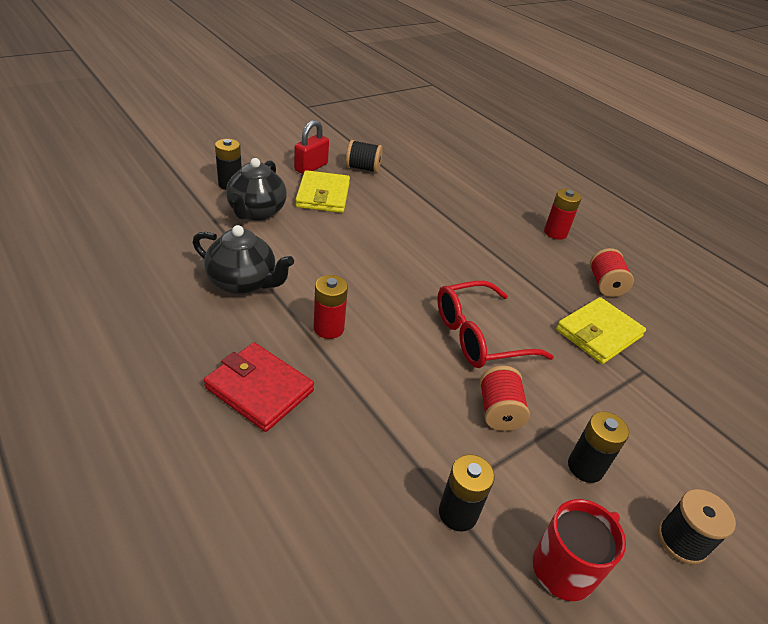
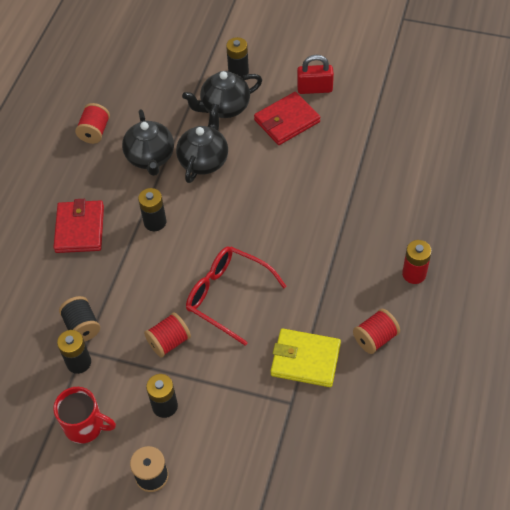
camera: 60 degrees right, 15 degrees up
yellow wallet [295,170,350,213] -> red wallet [254,92,321,145]
red battery [314,275,348,339] -> black battery [138,188,166,231]
black spool [346,140,383,173] -> black spool moved to [59,296,100,342]
none -> red spool [75,103,110,144]
none -> black teapot [176,104,228,183]

